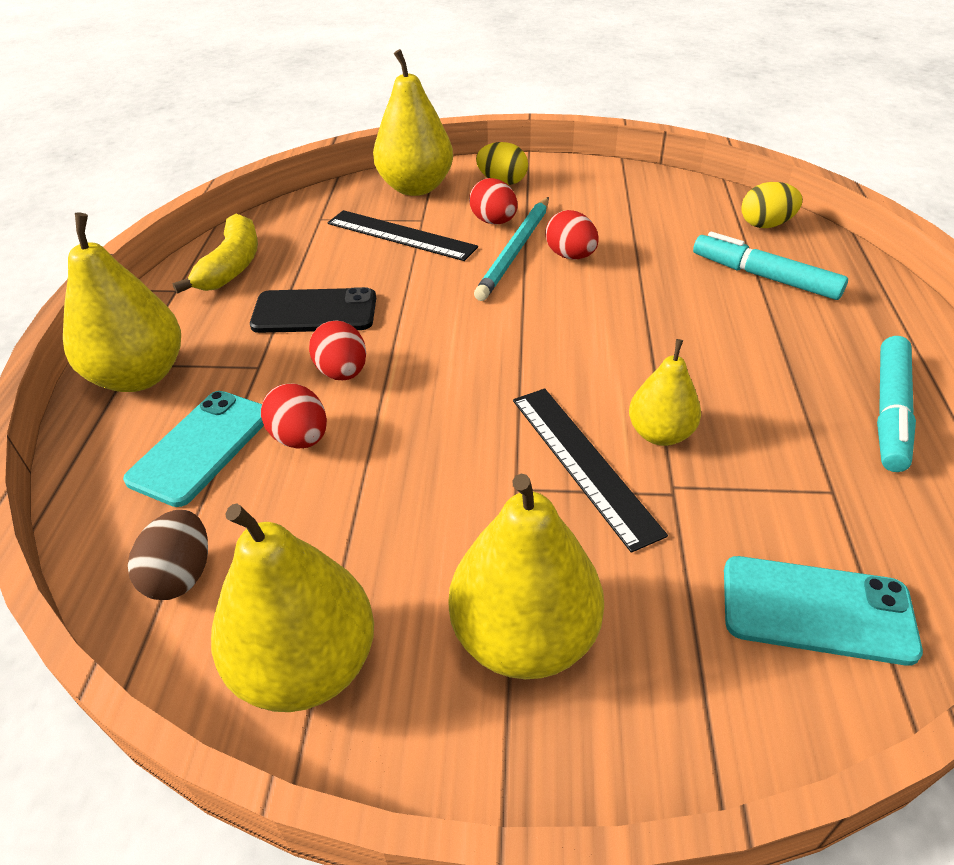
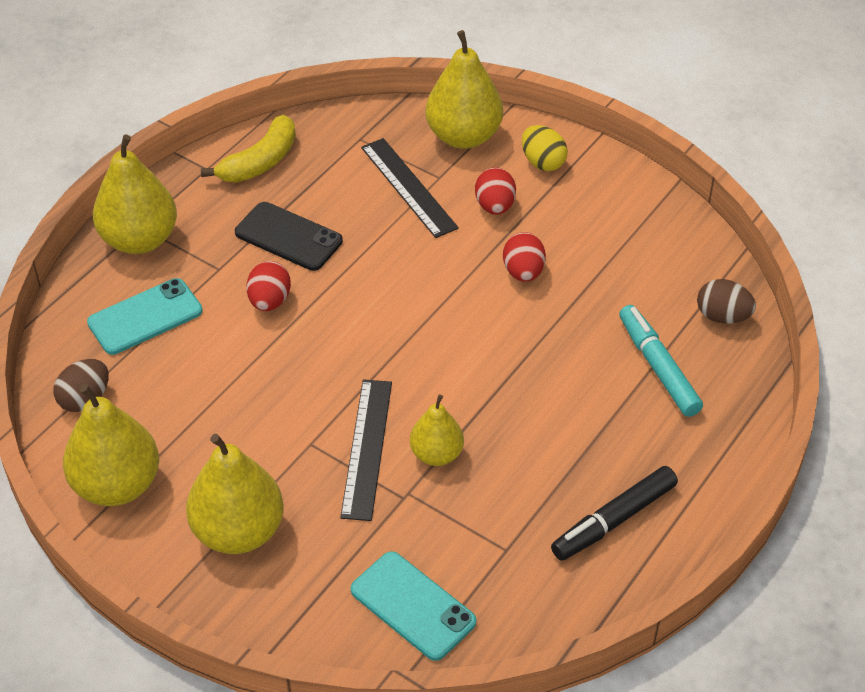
camera: 30 degrees right, 5 degrees up
red egg [261,384,327,449] -> none
turquoise pencil [474,197,549,301] -> none
yellow egg [741,182,803,228] -> brown egg [697,279,756,324]
turquoise marker [877,336,916,472] -> black marker [551,466,678,561]

